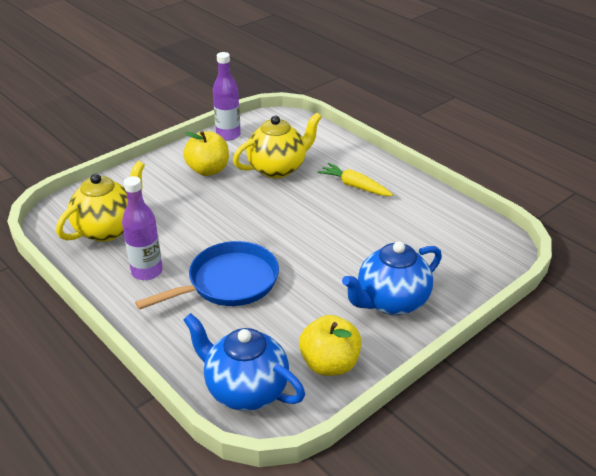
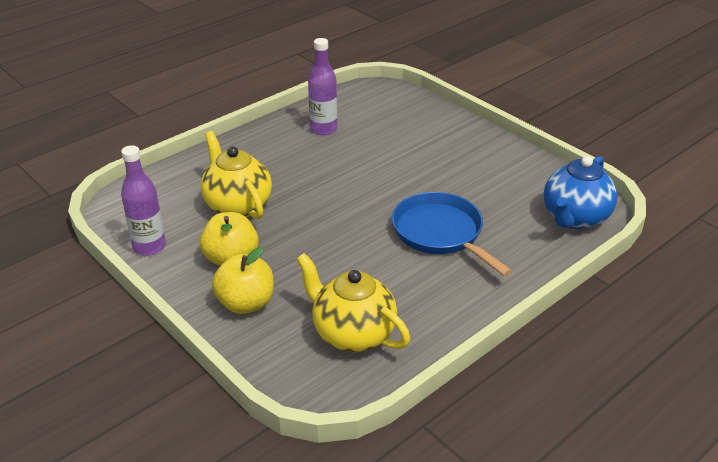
camera: 90 degrees left, 0 degrees up
purple bottle [122,176,163,280] -> purple bottle moved to [308,38,337,135]
yellow apple [299,315,361,376] -> yellow apple moved to [212,246,274,314]
yellow carrot [318,163,393,196] -> none
blue teapot [342,241,442,315] -> none

